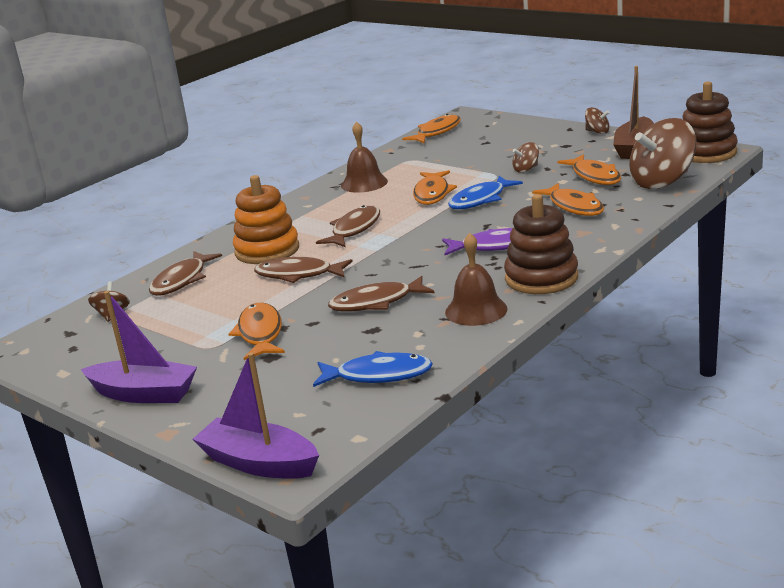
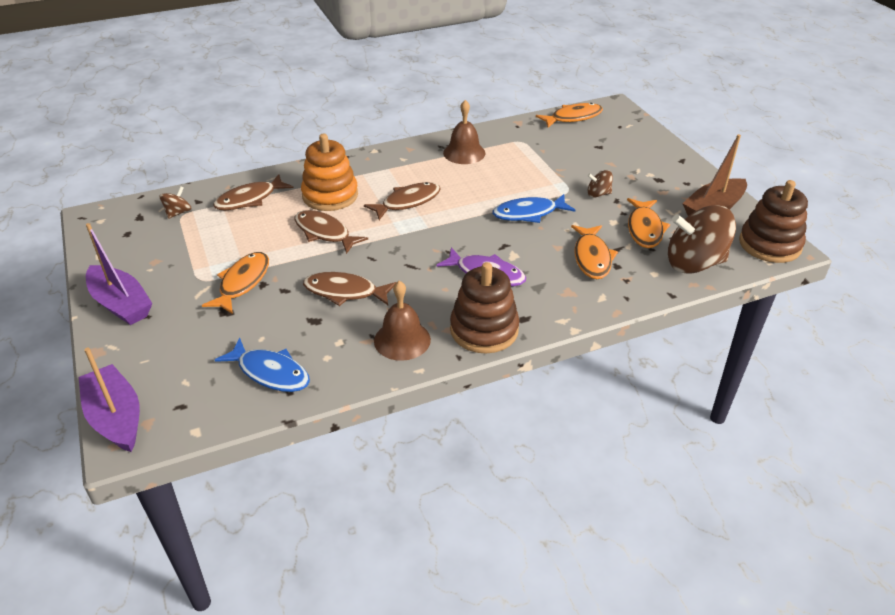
camera: 25 degrees right, 15 degrees up
orange fish [413,170,457,205] -> none
brown spinning top [585,107,610,134] -> none

